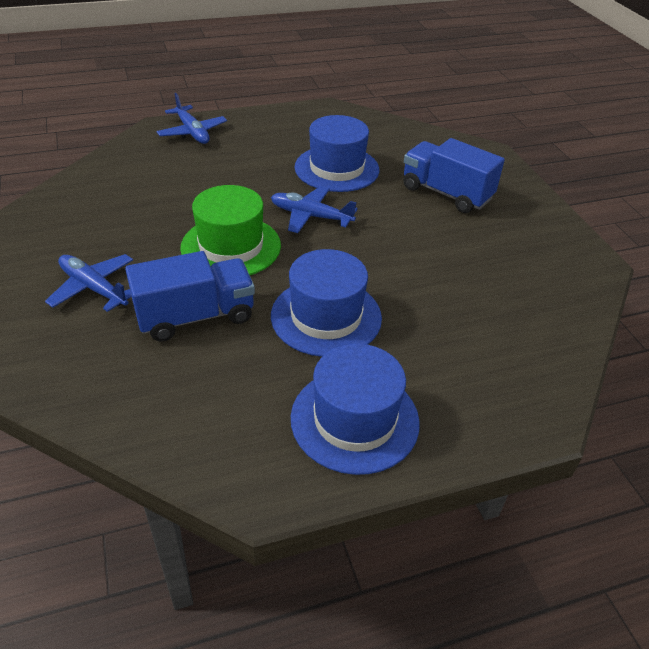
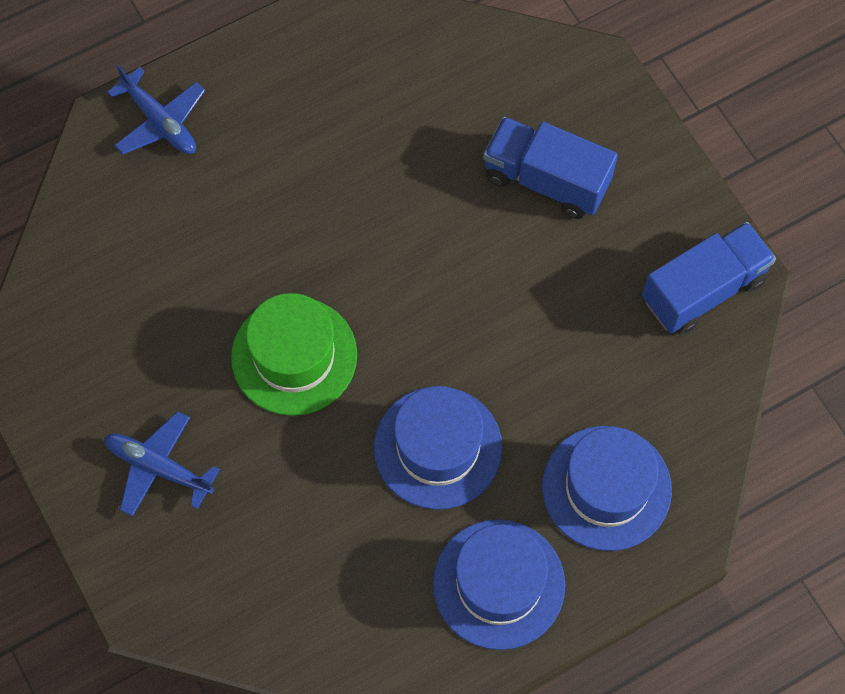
camera: 10 degrees left, 25 degrees up
blue truck [125,251,255,342] -> blue truck moved to [642,222,776,335]
blue plane [271,186,358,233] -> none
blue hat [294,115,379,192] -> blue hat moved to [542,426,672,551]

